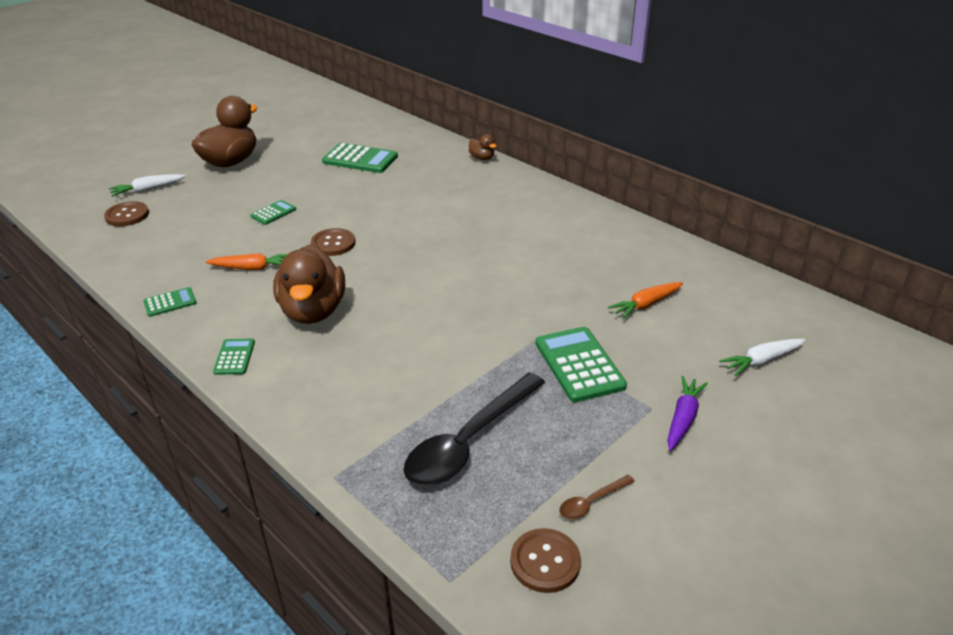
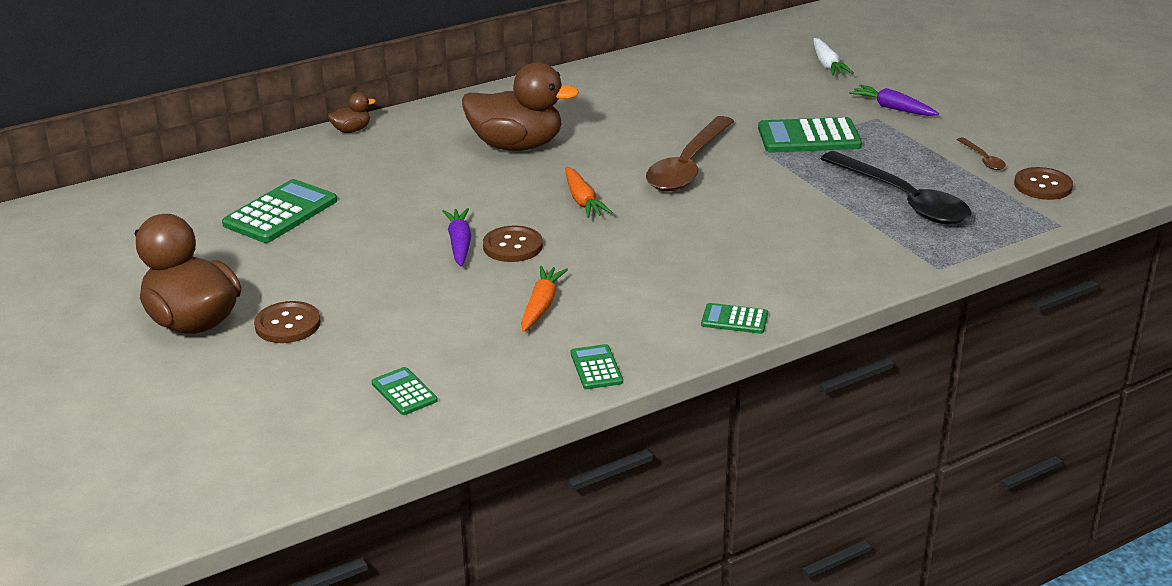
camera: 75 degrees left, 5 degrees down
brown button [104,201,149,227] -> brown button moved to [254,301,320,343]
white carrot [109,174,186,197] -> none
green calculator [251,200,296,225] -> green calculator moved to [372,367,438,415]
brown duck [273,244,345,324] -> brown duck moved to [462,62,579,151]
orange carrot [608,282,683,319] -> orange carrot moved to [565,167,613,218]
none -> purple carrot [442,208,471,266]
none -> brown spoon [646,116,735,191]

